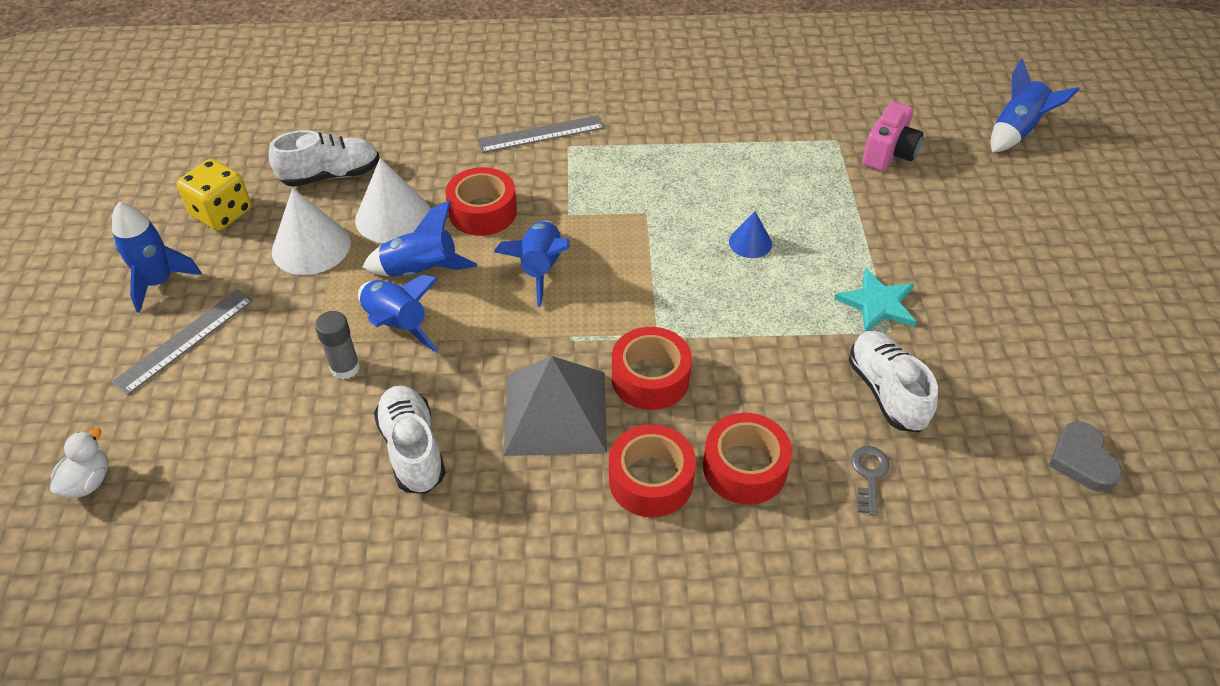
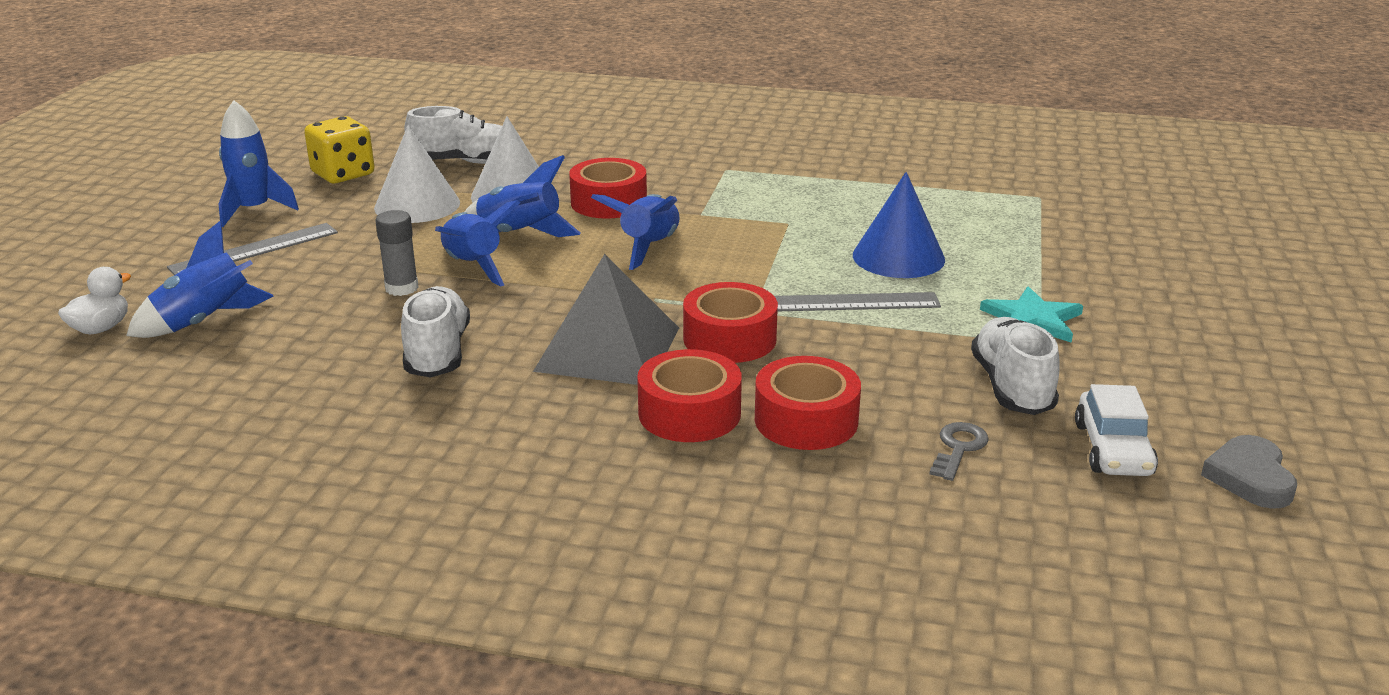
camera: 15 degrees right, 20 degrees down
grey ruler [477,115,605,153] -> grey ruler moved to [774,292,941,311]
blue cone [729,211,772,258] -> blue cone [853,172,945,278], size x1.80
pink camera [862,101,923,171] -> none
blue rocket [991,58,1079,152] -> blue rocket moved to [126,221,274,338]
none -> white car [1075,384,1158,476]

